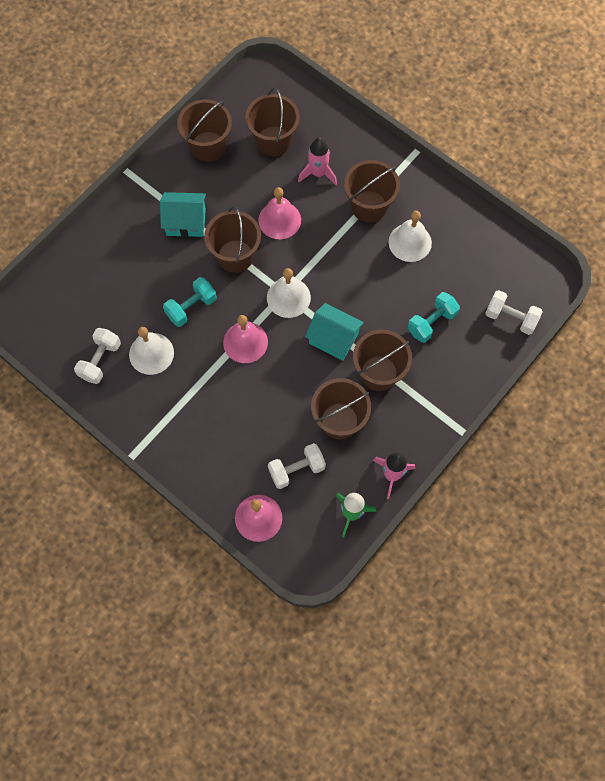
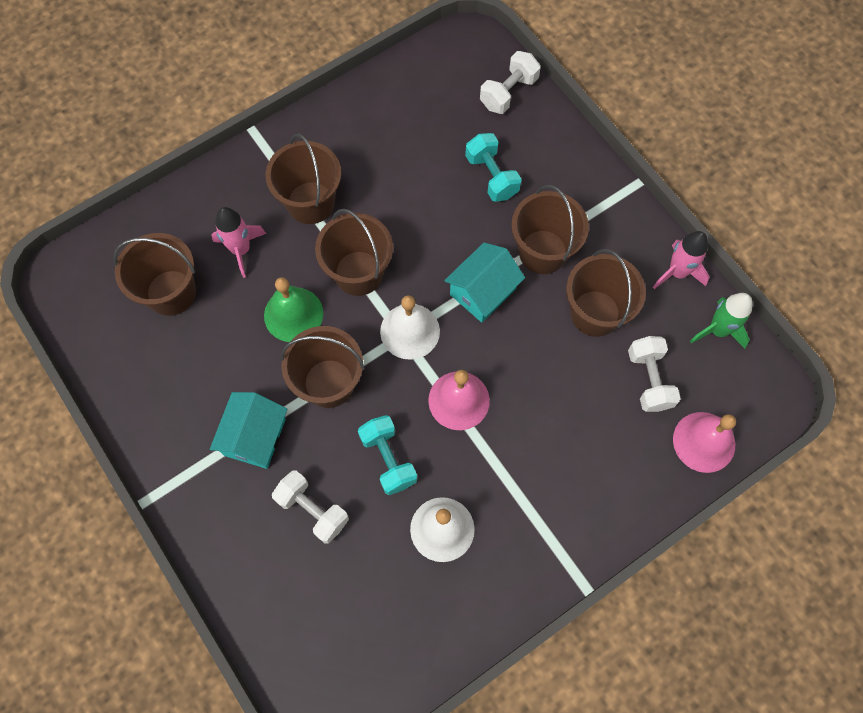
camera: 75 degrees left, 0 degrees up
white dumbbell [74,328,121,384] -> white dumbbell moved to [272,470,349,543]
brown bucket [177,99,232,162] -> brown bucket moved to [315,209,393,296]
pink bell [258,187,301,239] -> green bell [264,277,323,342]
white bell [389,211,432,262] -> none

